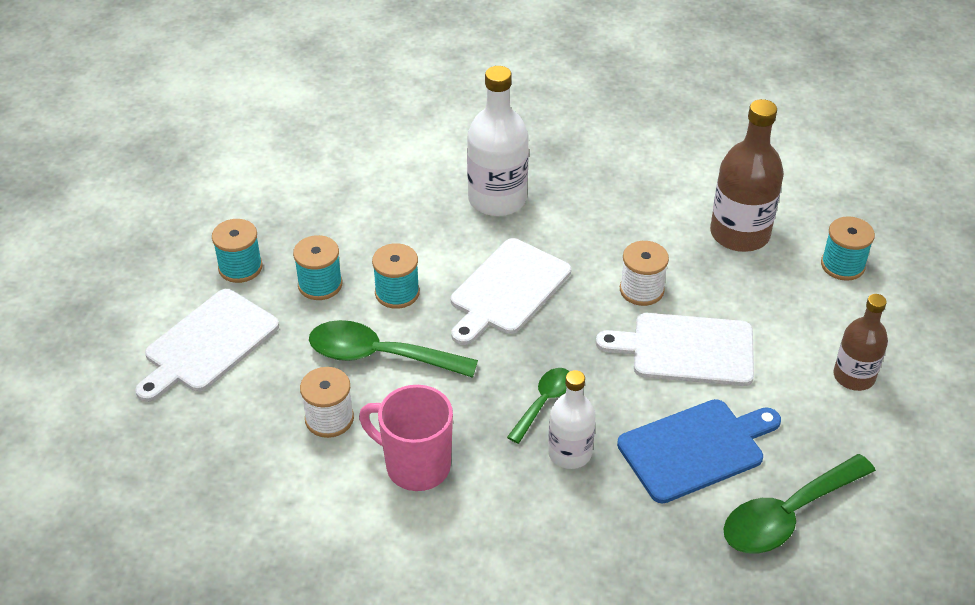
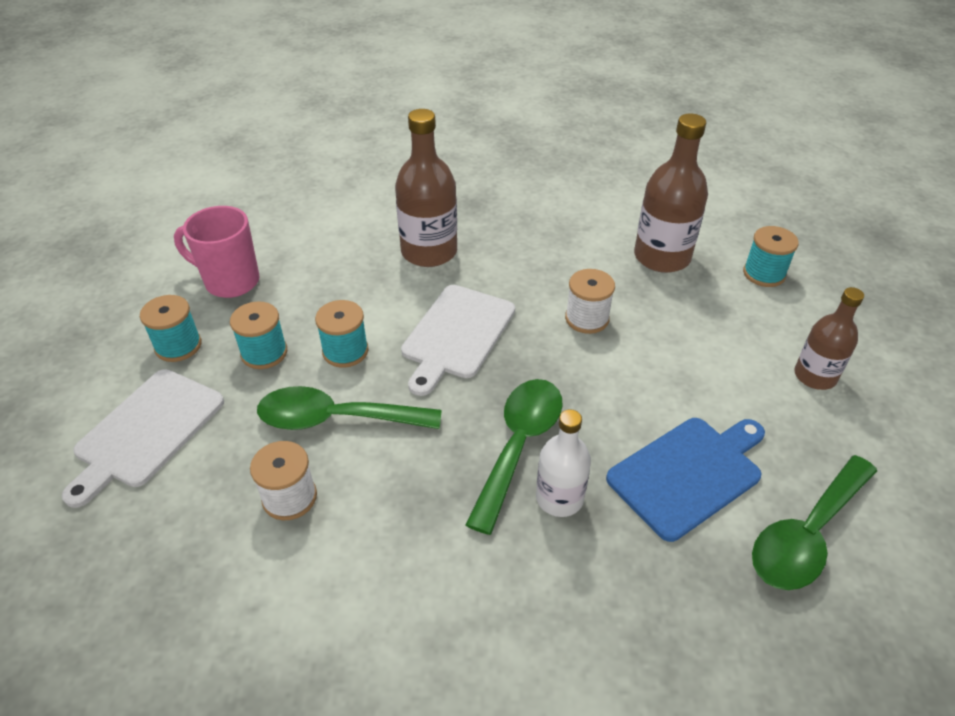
camera: 10 degrees left, 0 degrees up
pink mug [359,385,453,491] -> pink mug moved to [174,206,259,298]
white bottle [467,66,529,216] -> brown bottle [395,109,457,267]
green spoon [507,368,570,444] -> green spoon [465,379,563,535], size x1.71
white cutting board [596,313,754,386] -> none

